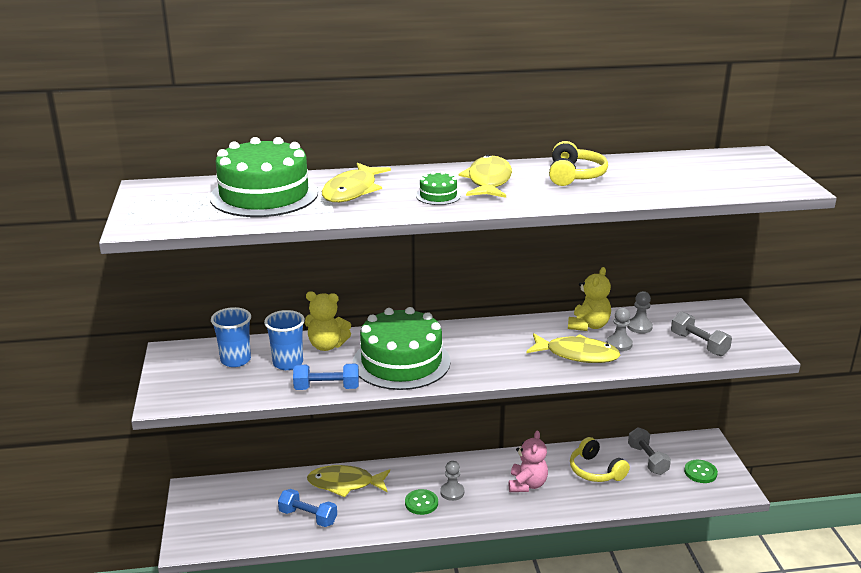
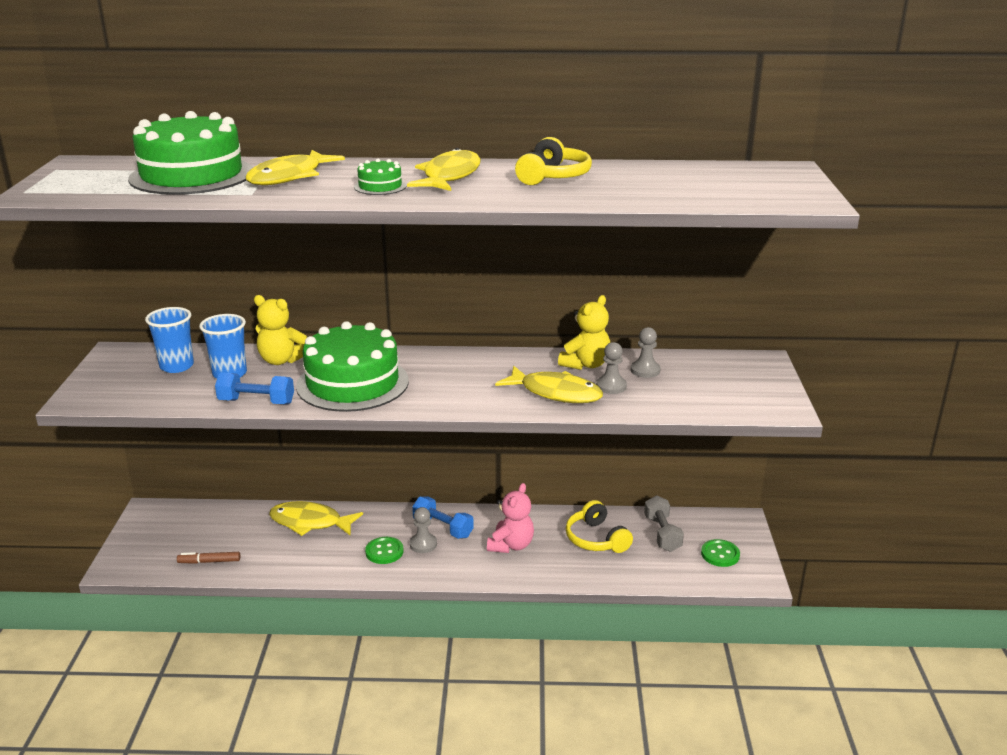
camera: 10 degrees right, 0 degrees up
blue dumbbell [278,489,337,527] -> blue dumbbell moved to [412,496,474,539]
grey dumbbell [671,311,732,356] -> none
none -> brown marker [177,552,240,564]

